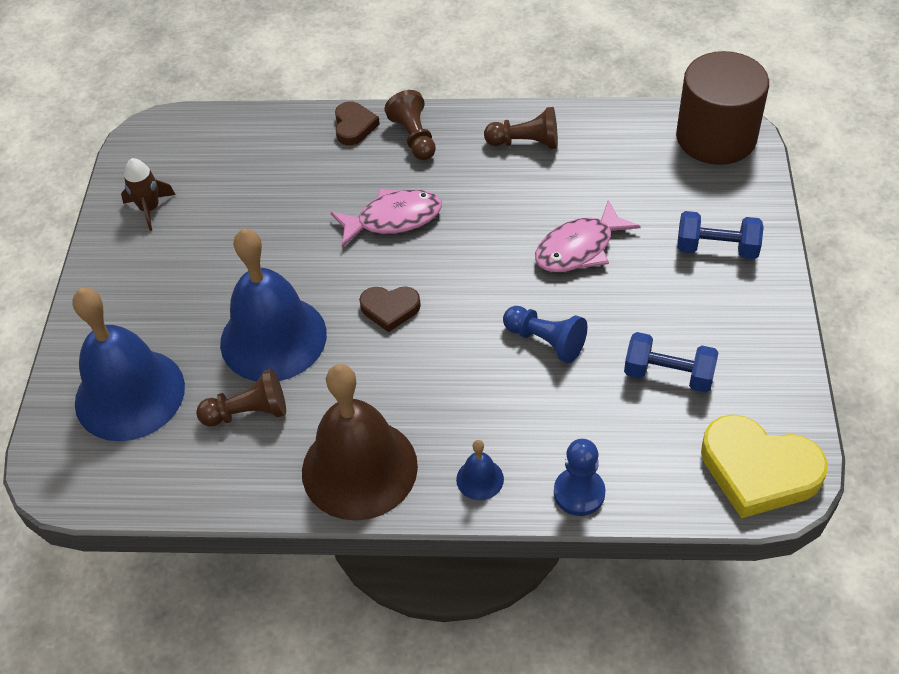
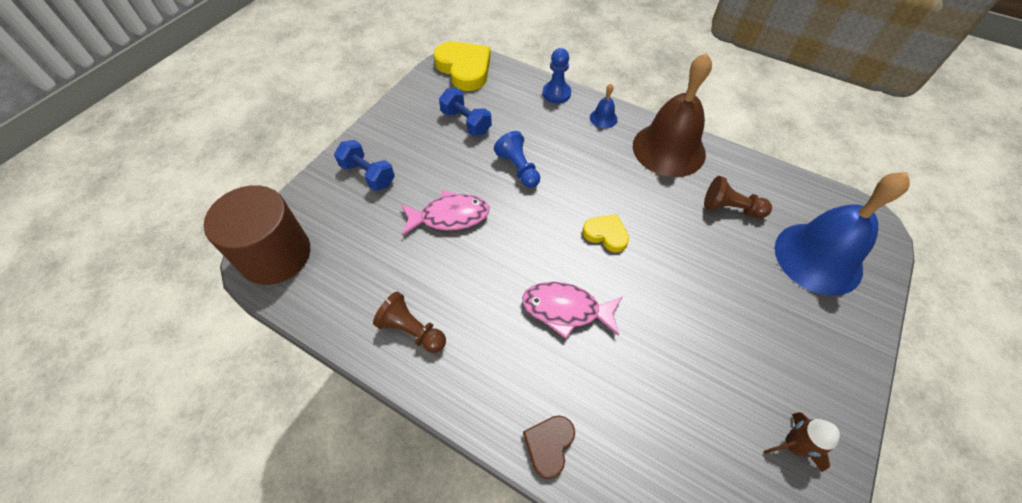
camera: 155 degrees left, 5 degrees up
blue bell [220,228,327,381] -> none
brown heart [359,286,421,332] -> yellow heart [583,214,629,252]
brown pawn [384,90,436,160] -> none

